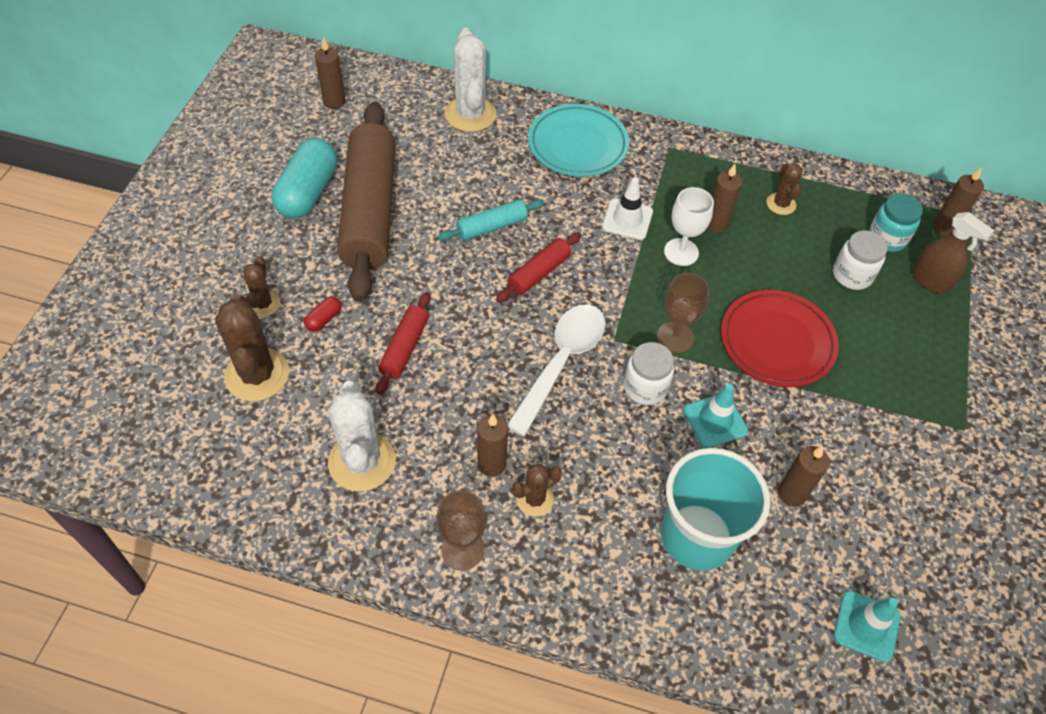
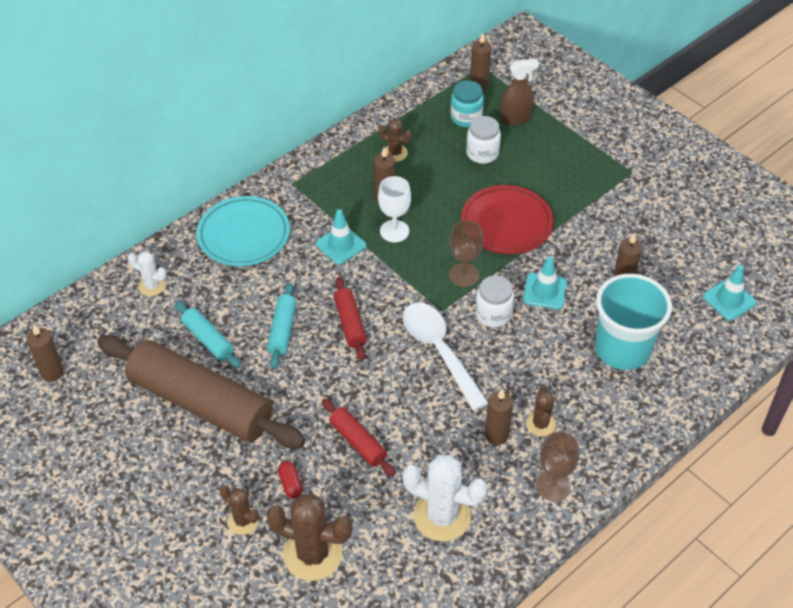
camera: 55 degrees left, 5 degrees down
turquoise capsule [271,138,337,218] -> none
white cactus [445,28,497,132] -> white cactus [128,251,166,296], size x0.55
white traffic cone [602,177,653,240] -> turquoise traffic cone [316,209,366,264]
none -> turquoise rolling pin [175,301,241,368]

